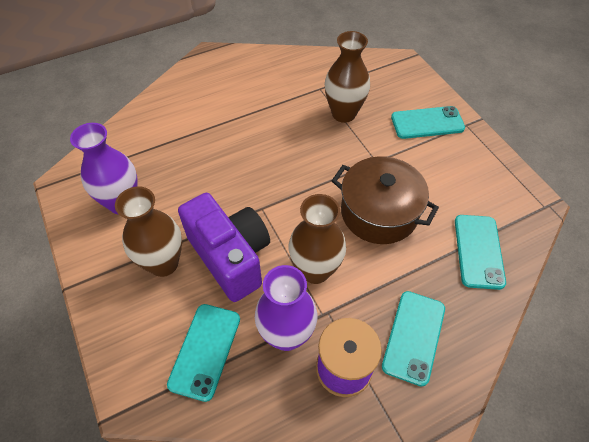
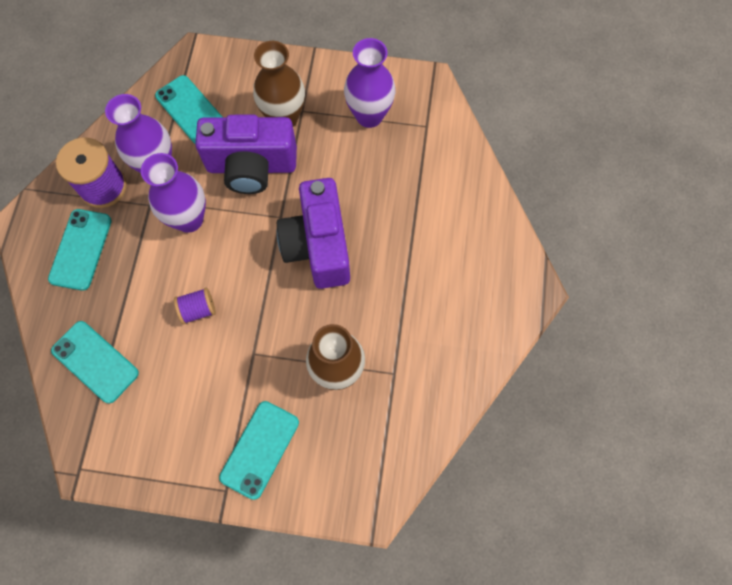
camera: 125 degrees right, 15 degrees up
brown vase [289,194,346,284] -> purple vase [141,153,206,233]
brown pot [332,156,439,244] -> purple spool [174,288,216,324]
turquoise phone [382,291,445,386] -> turquoise phone turned 45 degrees clockwise [48,209,112,291]
none -> purple camera [277,178,350,289]

